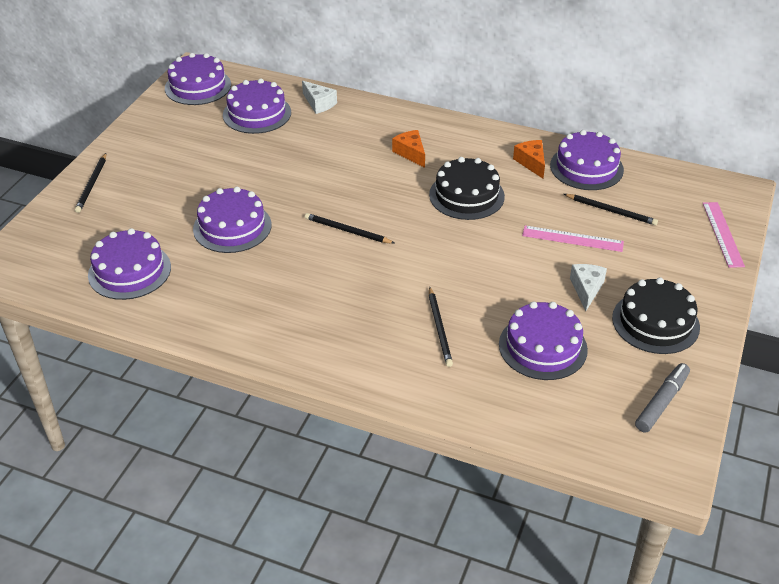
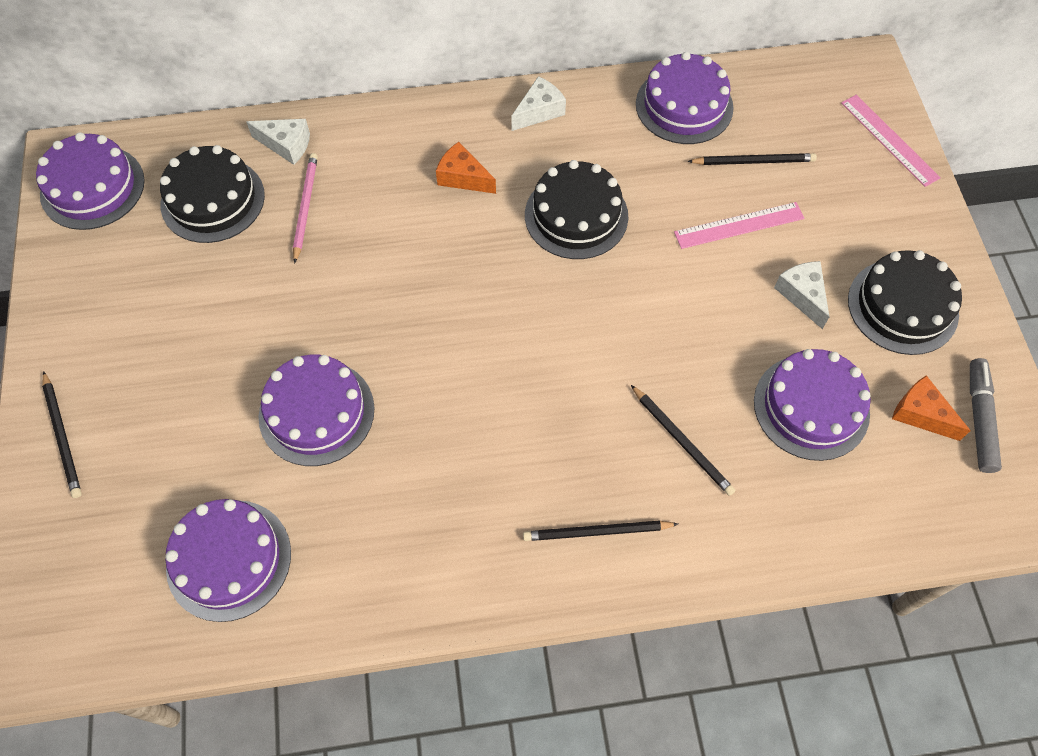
camera: 30 degrees left, 20 degrees up
purple cake [223,78,291,134] -> black cake [160,145,265,243]
black pencil [305,213,394,244] -> black pencil moved to [523,520,678,541]
orange cheese [513,140,545,178] -> orange cheese moved to [892,375,971,441]
none -> pink pencil [293,153,318,264]
none -> white cheese [511,76,566,131]

